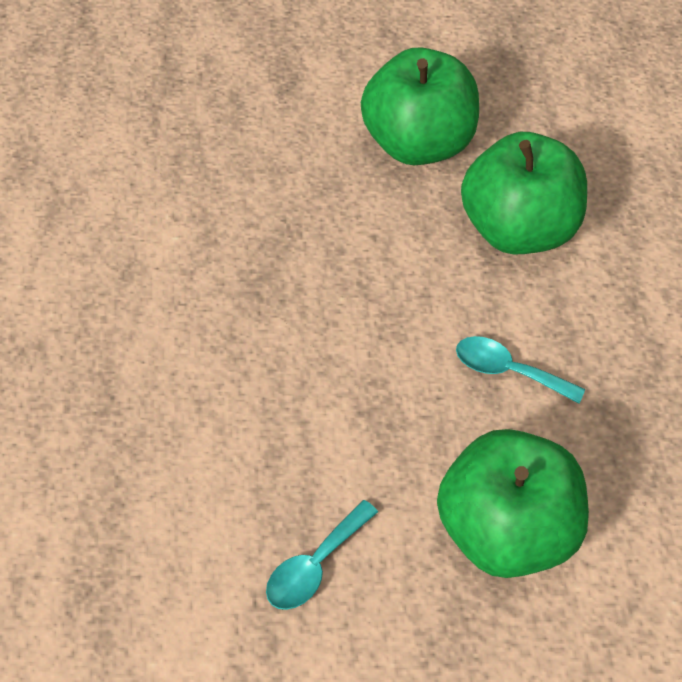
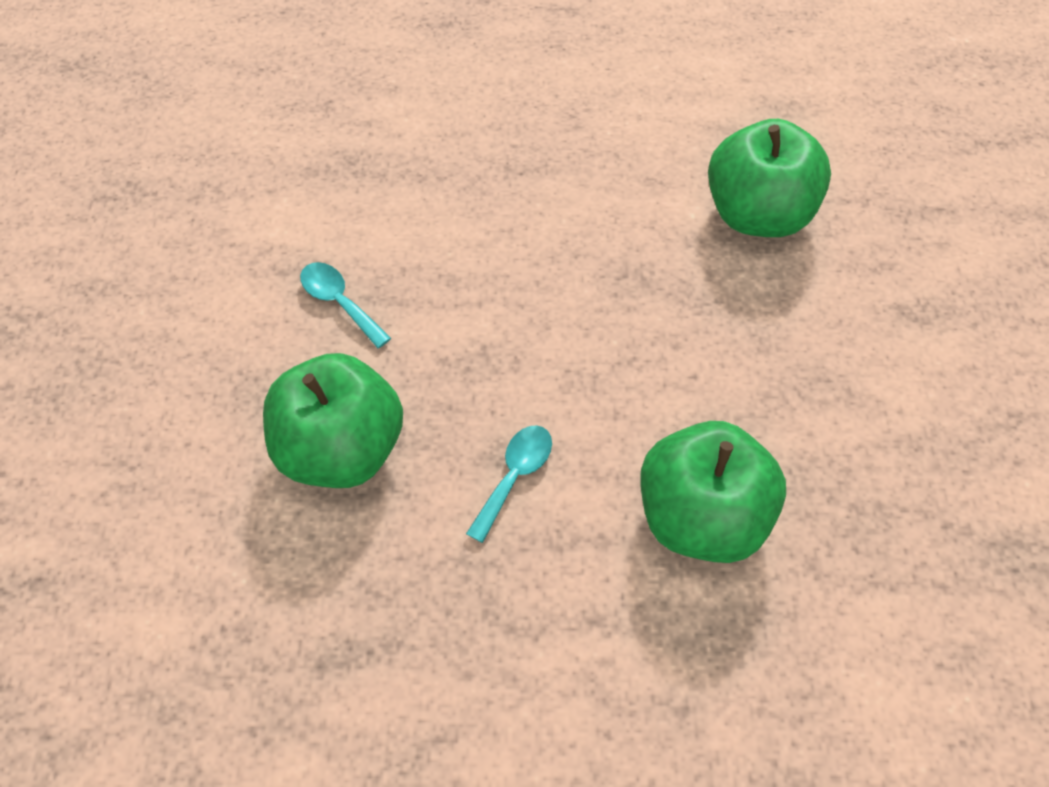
camera: 95 degrees right, 5 degrees up
green apple [361,47,479,165] -> green apple moved to [708,119,831,237]

